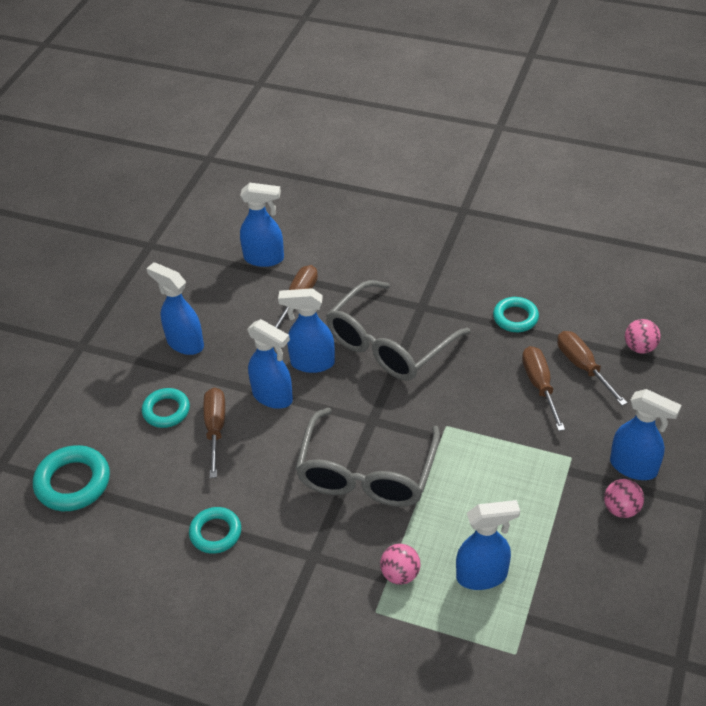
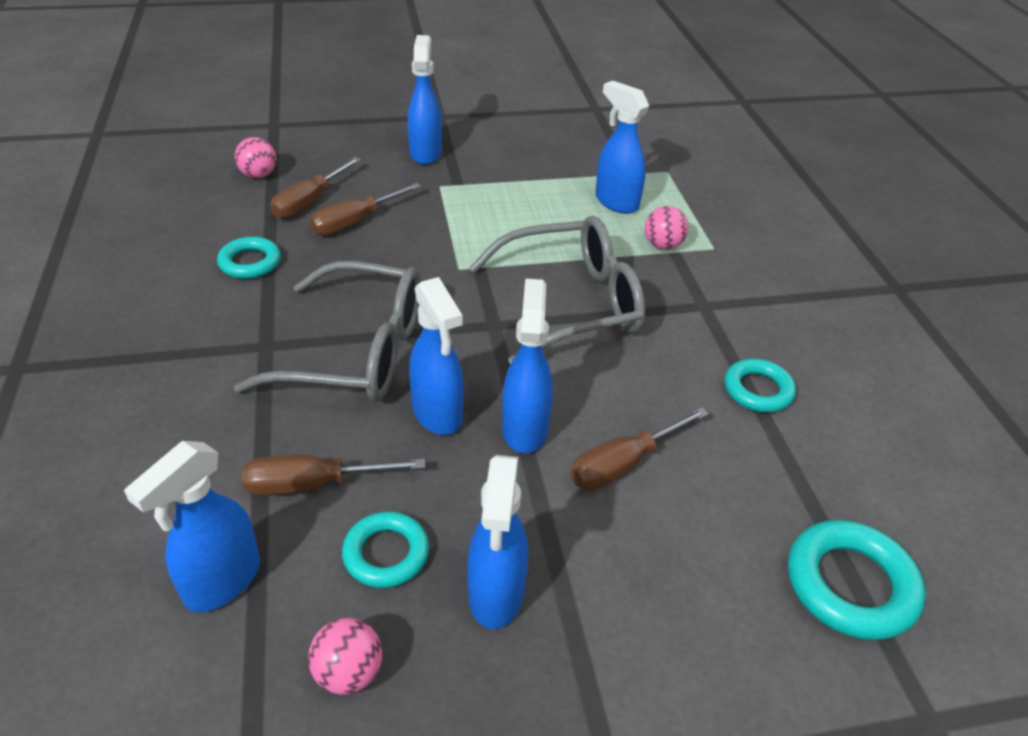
camera: 125 degrees left, 5 degrees down
turquoise ring [142,388,190,428] -> turquoise ring moved to [342,511,429,588]
blue spray bottle [240,183,284,267] -> blue spray bottle turned 120 degrees counterclockwise [124,441,260,612]
pink ball [604,479,644,518] -> pink ball moved to [308,618,382,695]

